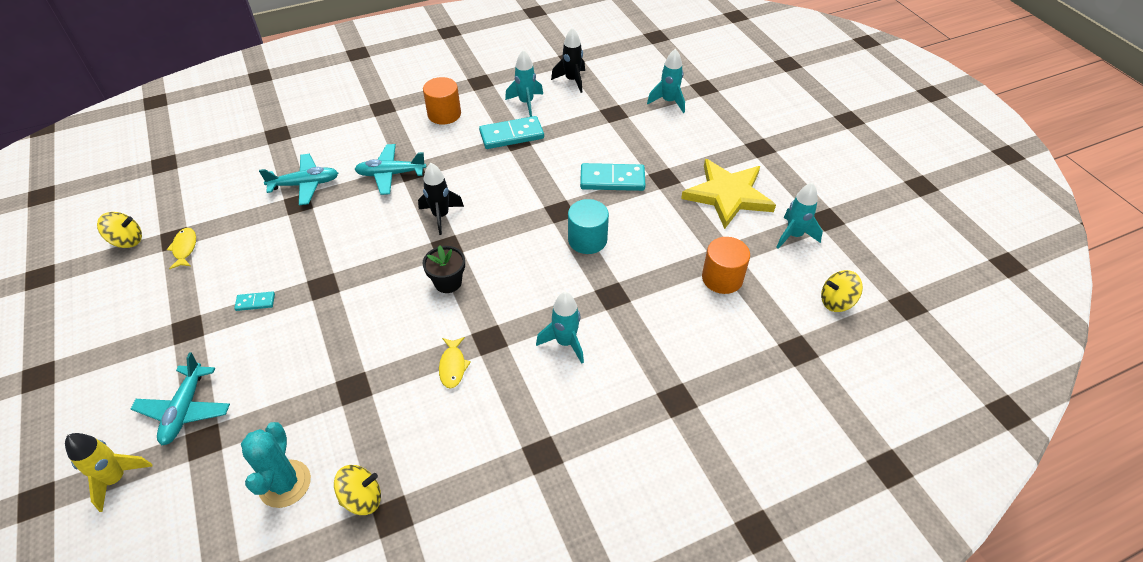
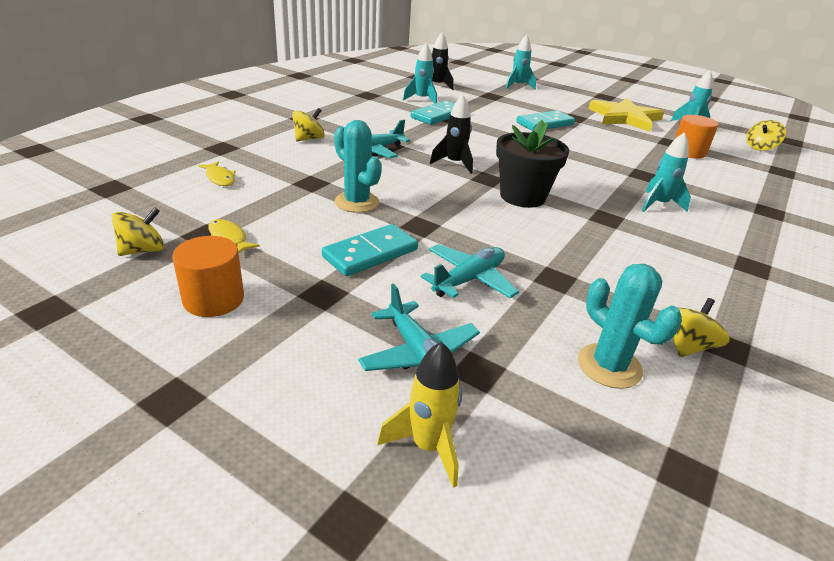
camera: 35 degrees left, 15 degrees down
turquoise domino [234,291,275,311] -> turquoise domino [322,224,418,276], size x2.03
turquoise plane [259,154,338,205] -> turquoise plane moved to [421,244,519,298]
orange cylinder [423,77,461,125] -> orange cylinder moved to [172,236,244,317]
black flower pot [423,245,465,293] -> black flower pot [496,120,569,208], size x1.66
yellow fish [439,337,471,389] -> yellow fish moved to [198,161,236,186]
turquoise cylinder [568,199,609,254] -> none
none -> yellow spinning top [292,108,325,142]
none -> turquoise cactus [334,120,382,213]

